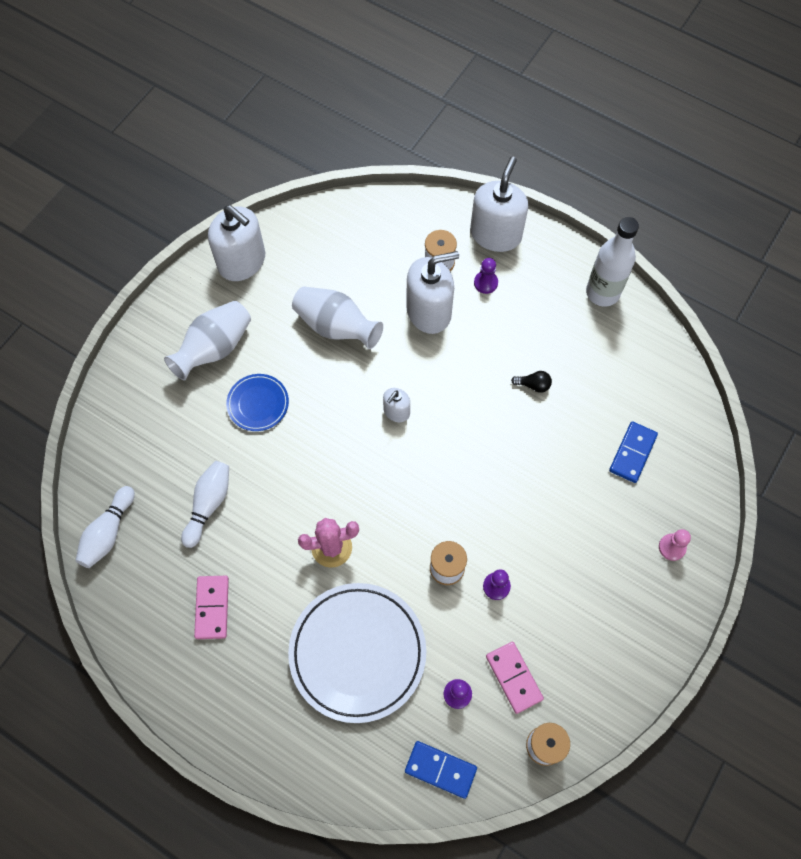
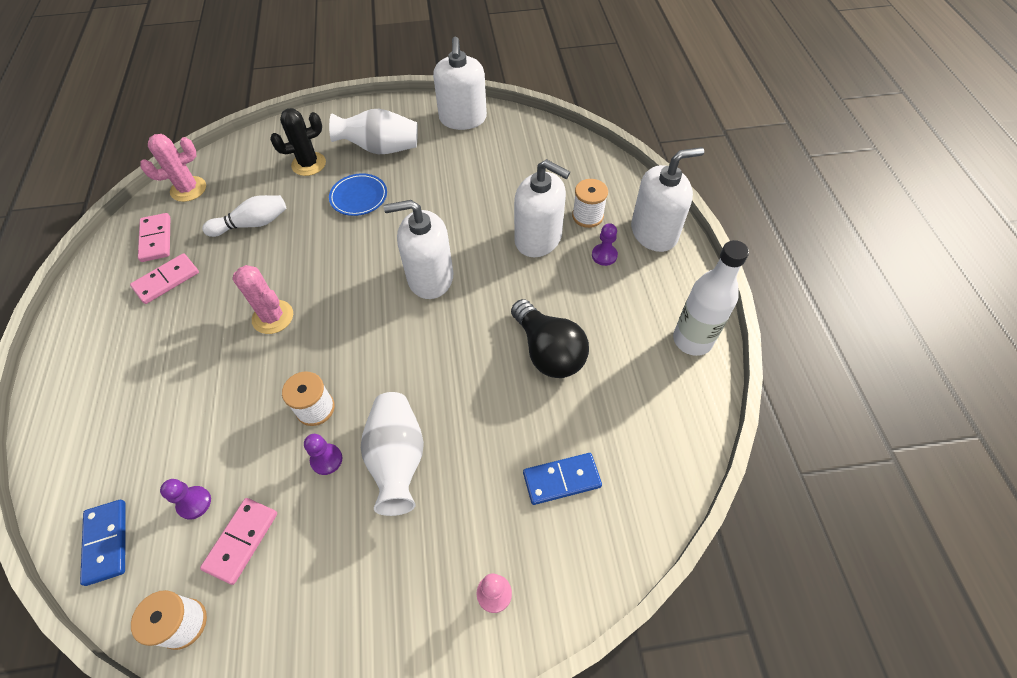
camera: 50 degrees right, 10 degrees down
white bowling pin [75,486,135,568] -> pink cactus [140,134,206,202]
white plate [288,583,426,723] -> none
white vase [292,287,383,349] -> white vase moved to [361,392,424,516]
white soap dispenser [383,388,410,422] -> white soap dispenser [383,200,453,299], size x2.00
black light bulb [511,371,552,393] -> black light bulb [511,299,589,378], size x2.36
none -> pink domino [138,213,170,262]
none -> black cactus [270,108,326,176]

